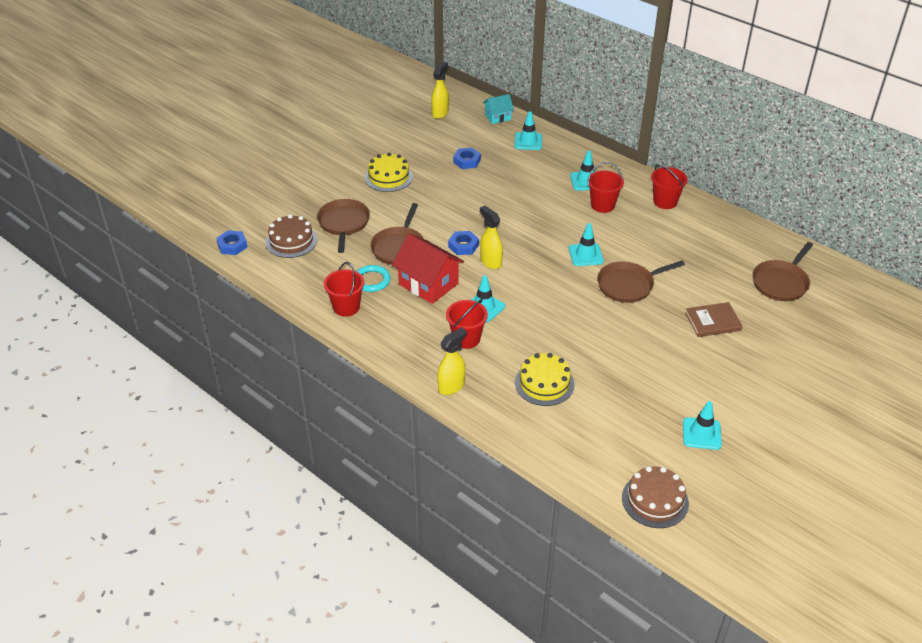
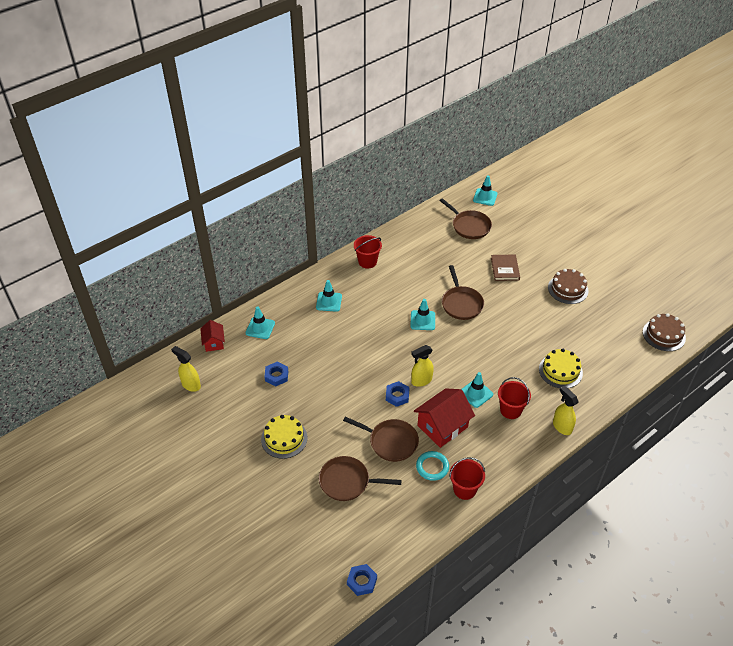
camera: 80 degrees left, 5 degrees up
brown cake [265,214,317,258] -> brown cake moved to [548,269,588,304]
turquoise house [483,94,514,124] -> red house [200,320,225,352]
red bucket [588,162,624,213] -> none
turquoise traffic cone [683,401,722,450] -> turquoise traffic cone moved to [473,175,498,206]

